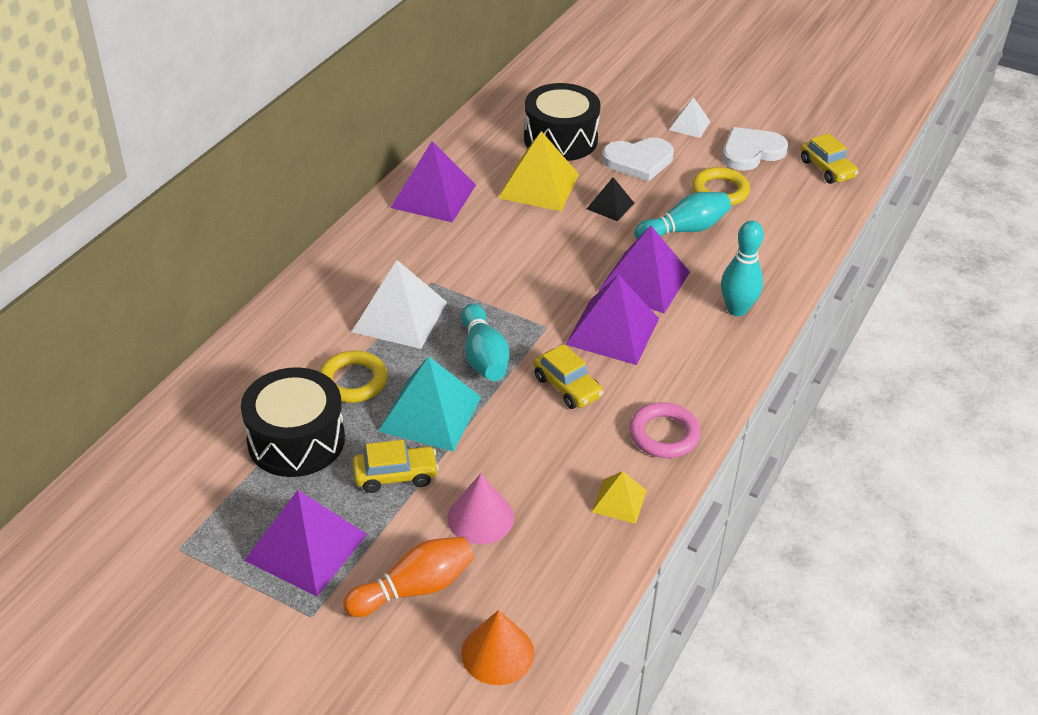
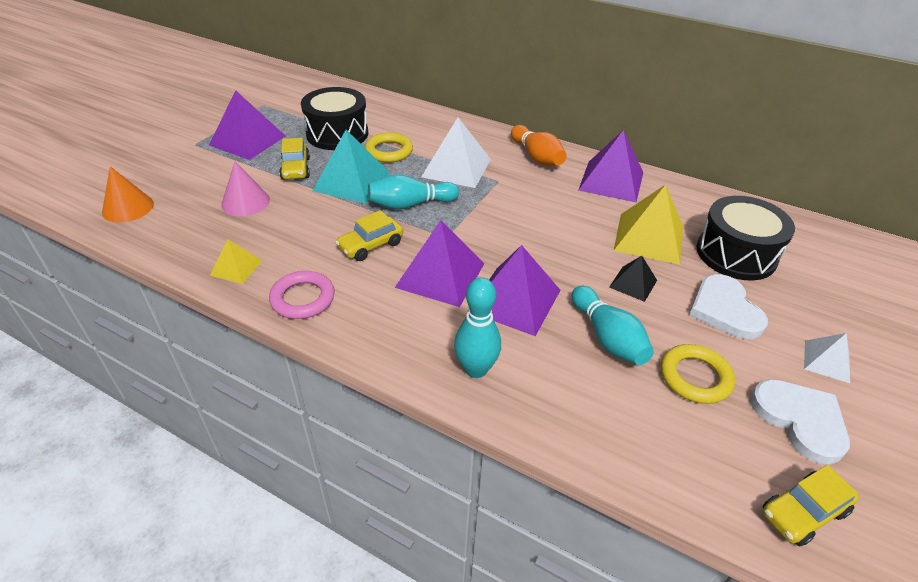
camera: 90 degrees right, 0 degrees up
orange bowling pin [343,537,474,617] -> orange bowling pin moved to [511,125,567,166]

